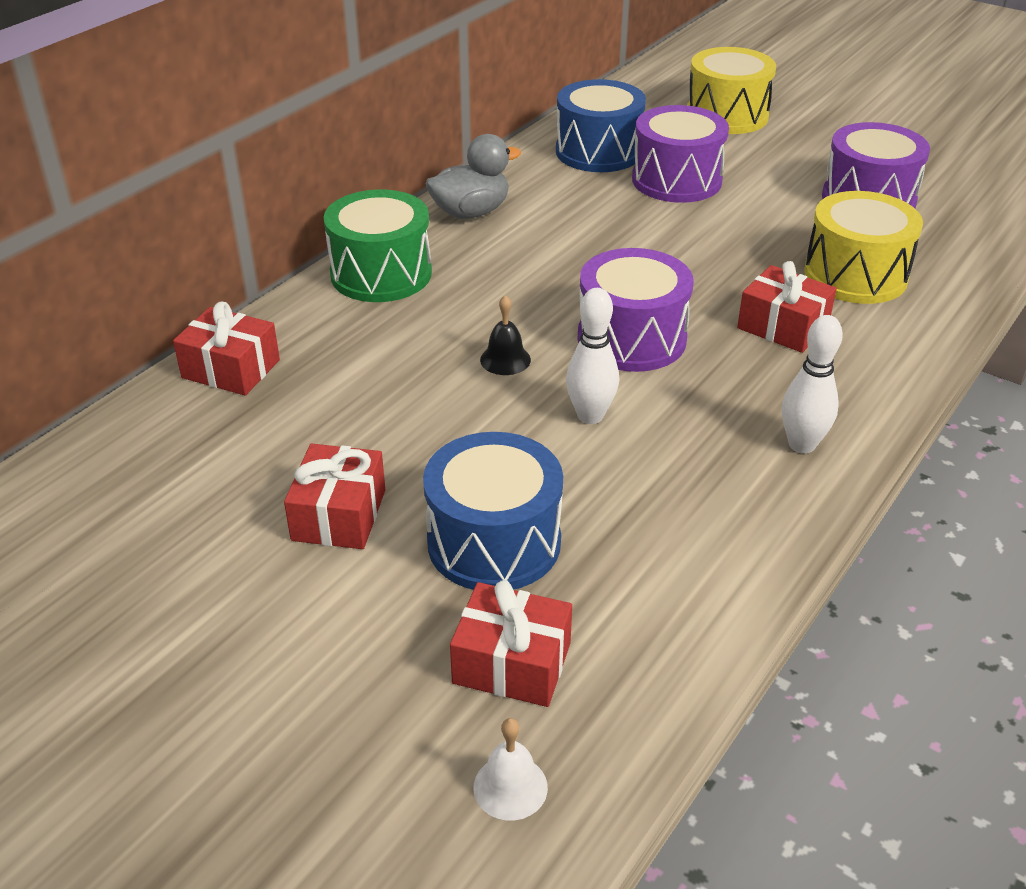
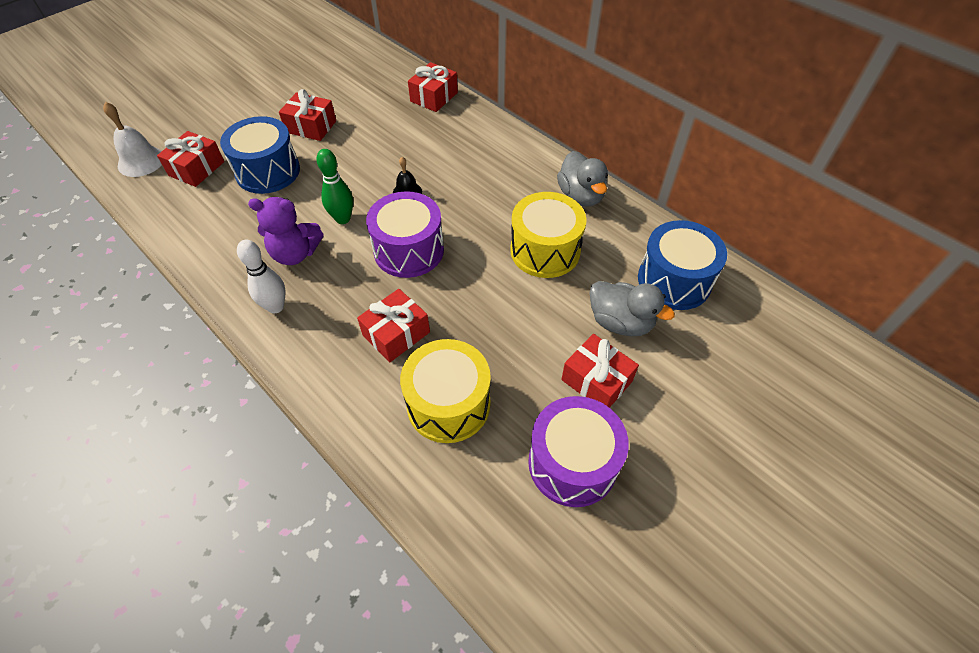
camera: 100 degrees right, 15 degrees up
green drum [324,189,432,302] -> none
white bell [473,718,548,820] -> white bell [103,102,162,177], size x1.59
white bowling pin [566,288,619,424] -> green bowling pin [316,149,353,224]
purple drum [632,105,729,203] -> grey duck [589,281,675,336]
yellow drum [687,47,776,134] -> yellow drum moved to [510,192,587,278]
none -> purple teddy bear [248,197,323,265]
none -> red gift [561,334,639,408]

